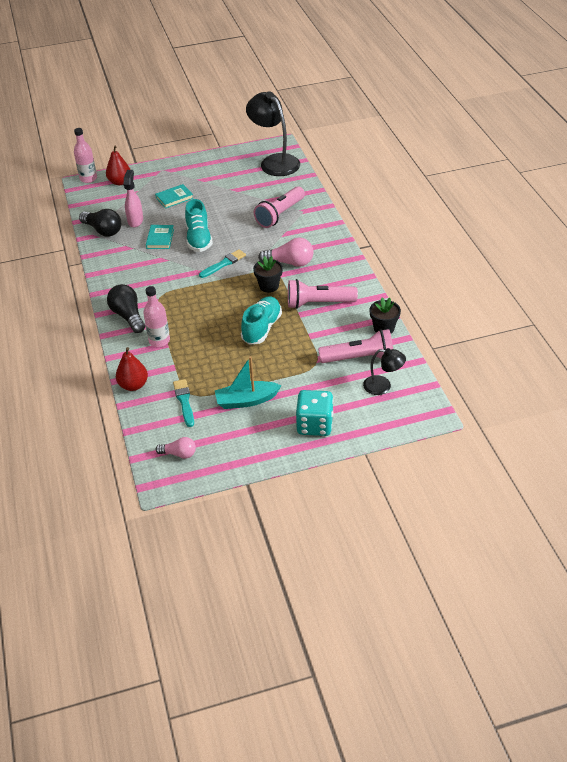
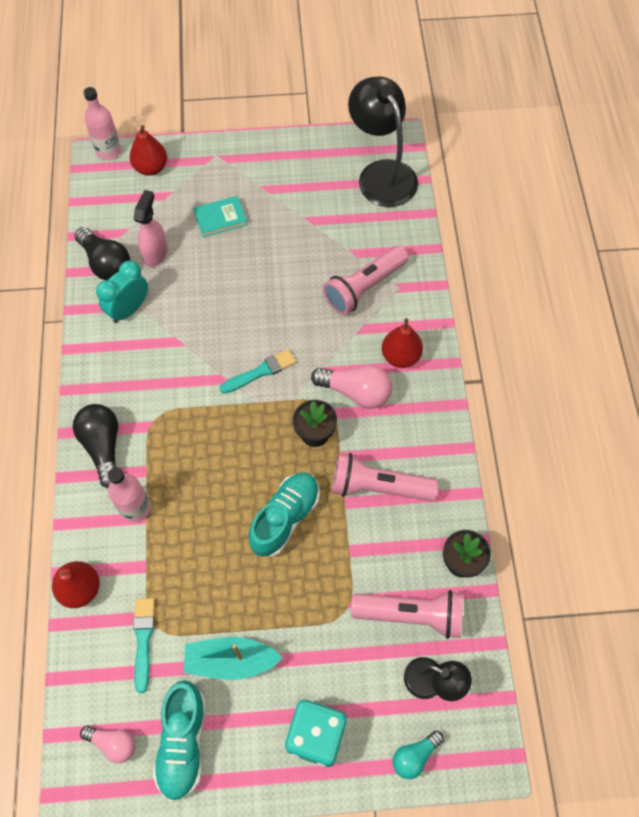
camera: 10 degrees right, 20 degrees up
turquoise book [146,225,174,249] -> none
turquoise shoe [185,199,213,252] -> turquoise shoe moved to [153,680,206,802]
none -> turquoise clock [96,261,148,323]
none -> red pear [382,318,423,368]
none -> turquoise light bulb [393,730,444,779]

